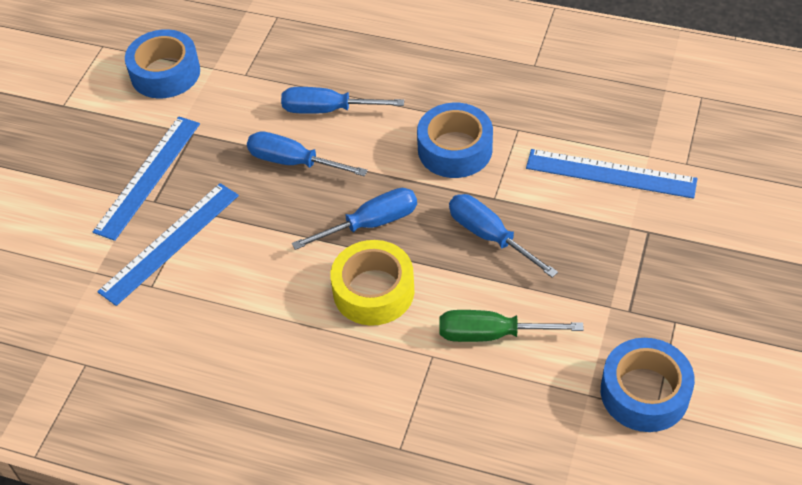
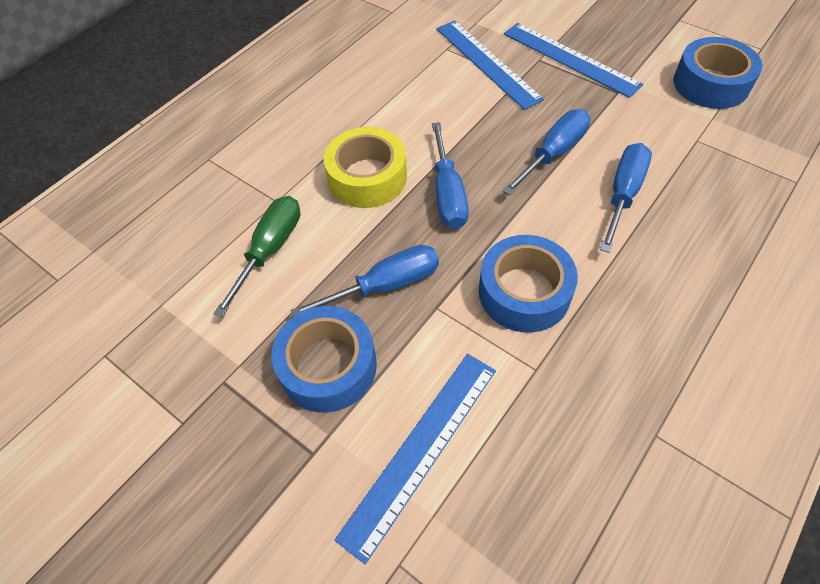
camera: 110 degrees right, 5 degrees up
blue tape [601,338,695,432] -> blue tape moved to [272,306,377,413]

